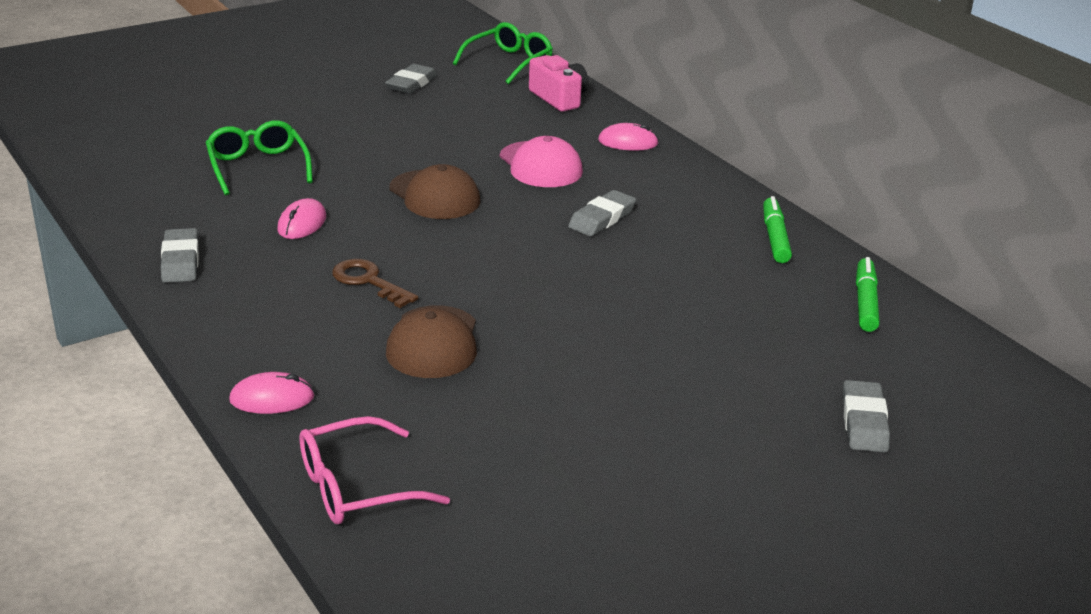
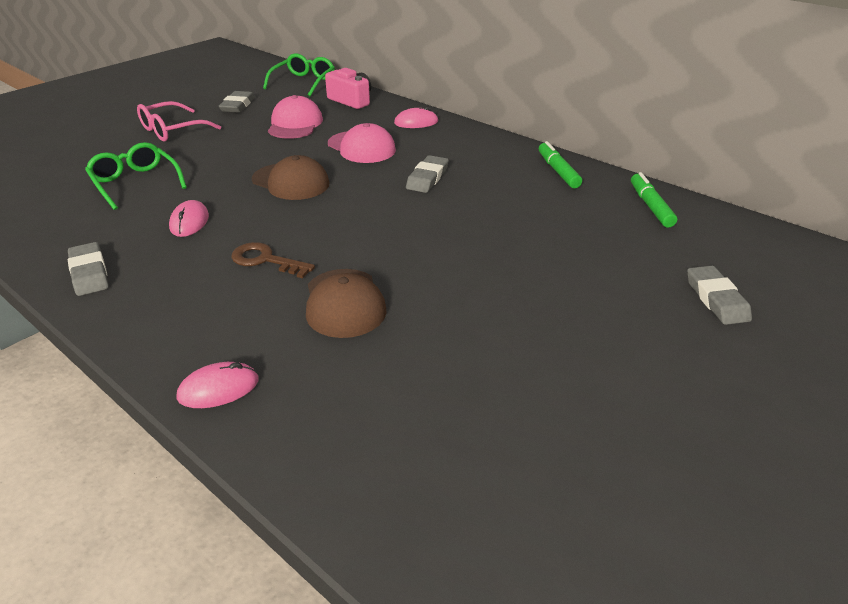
camera: 15 degrees left, 5 degrees up
pink glasses [300,416,450,524] -> pink glasses moved to [137,101,221,142]
none -> pink cap [268,95,323,139]

